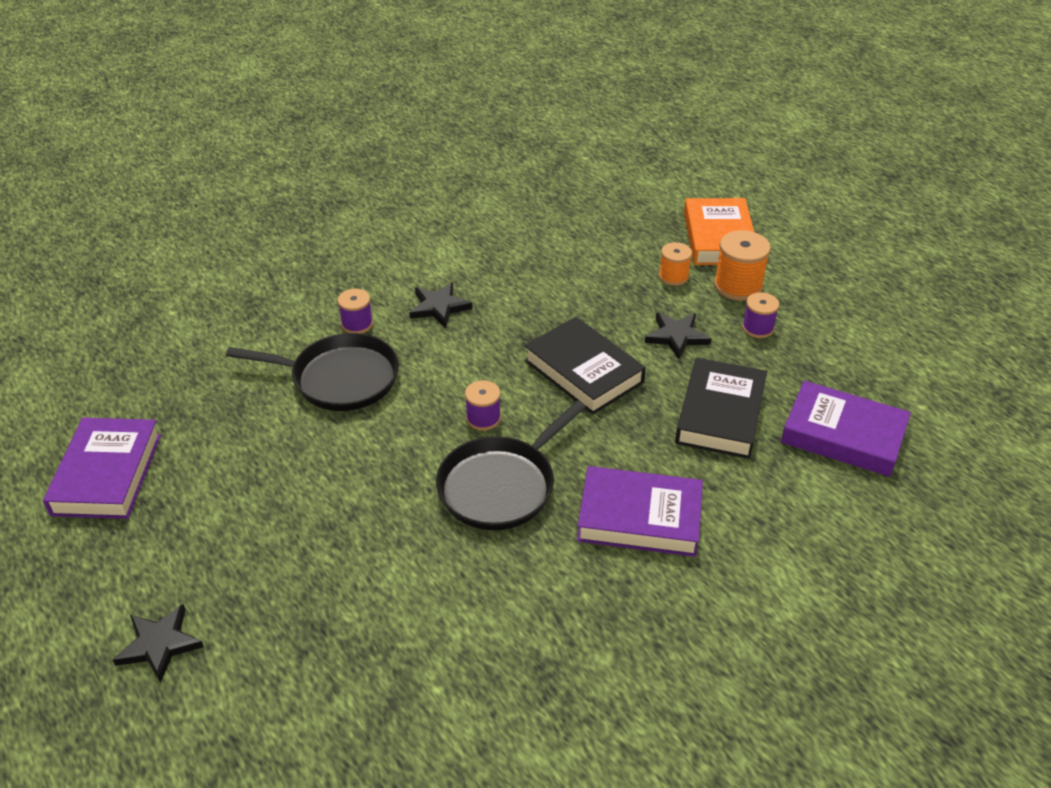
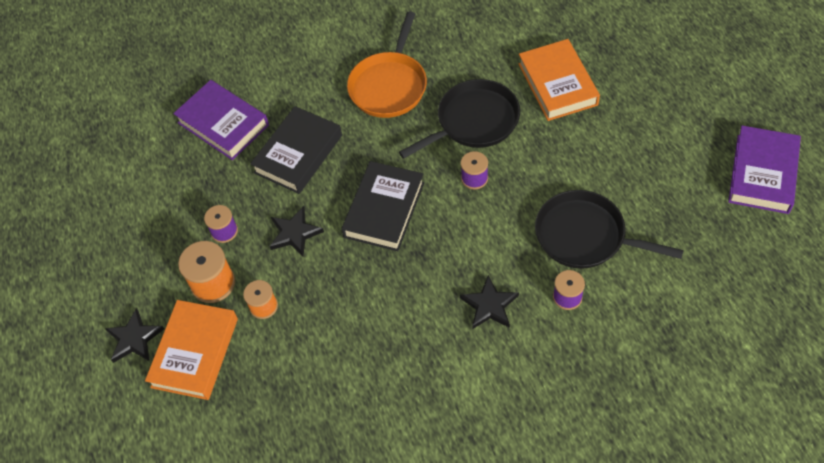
camera: 160 degrees left, 15 degrees up
black star [113,604,204,683] -> black star moved to [105,308,164,363]
black book [524,317,646,414] -> black book turned 45 degrees clockwise [341,161,424,251]
purple book [577,466,703,557] -> orange pan [347,12,427,118]
none -> orange book [519,39,600,121]

